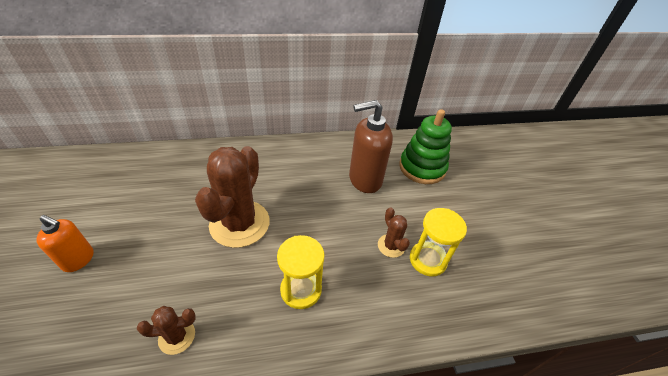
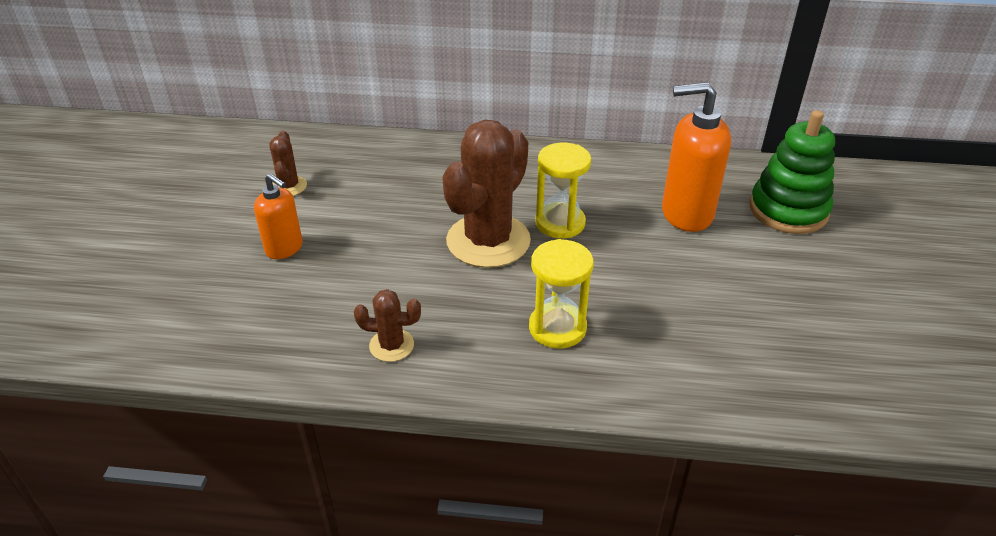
camera: 20 degrees right, 5 degrees down
brown soap dispenser [349,100,393,193] -> orange soap dispenser [662,82,731,232]
brown cactus [378,208,410,258] -> brown cactus moved to [269,131,307,196]
yellow hourglass [410,208,467,276] -> yellow hourglass moved to [535,143,591,238]

